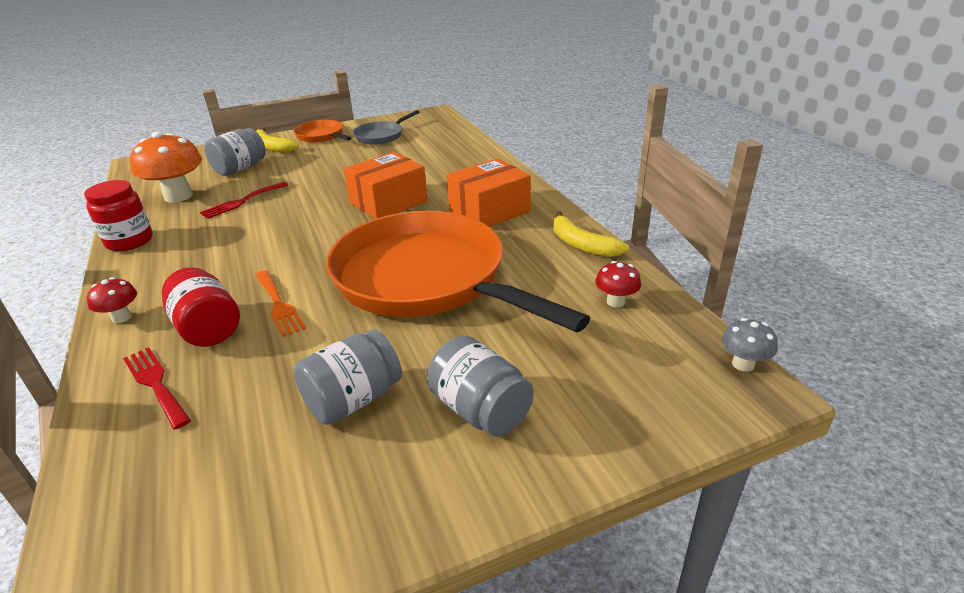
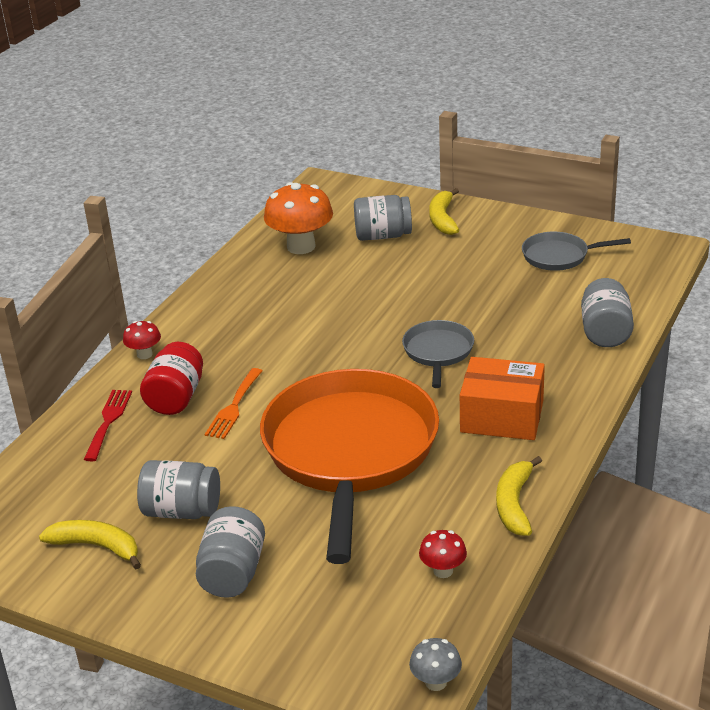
camera: 50 degrees right, 0 degrees up
red jar [84,180,153,251] -> none
red fork [200,182,288,219] -> none
orange pan [294,120,352,143] -> none
orange box [344,152,428,219] -> grey pan [402,320,474,388]
none -> yellow banana [39,520,141,569]
none -> grey jar [581,278,634,347]

